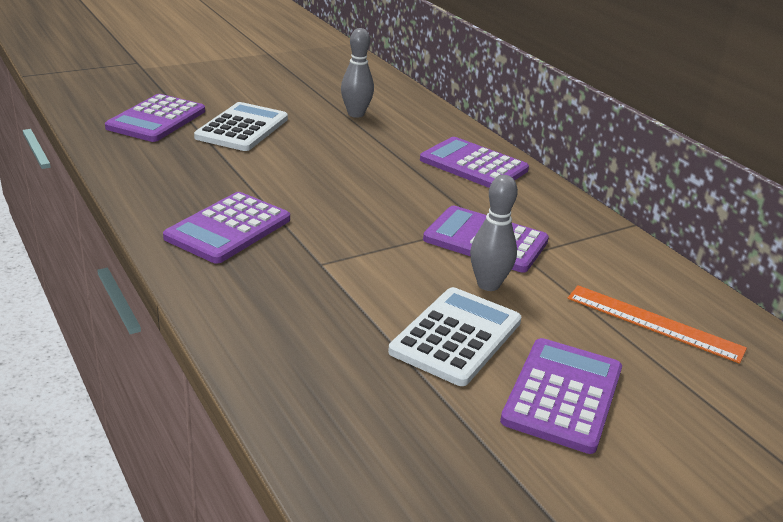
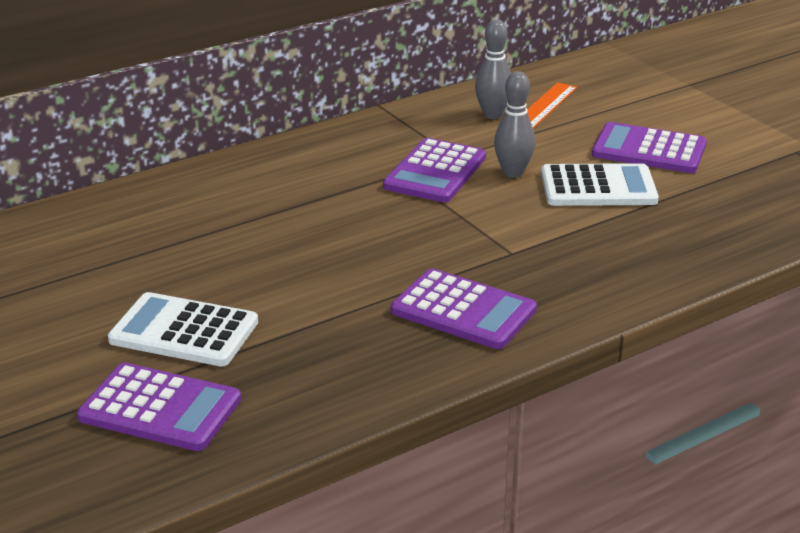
camera: 90 degrees left, 0 degrees up
grey bowling pin [341,28,374,118] -> grey bowling pin moved to [475,19,511,119]
white calculator [388,287,521,386] -> white calculator turned 150 degrees clockwise [541,163,659,206]
purple calculator [420,137,529,188] -> none

